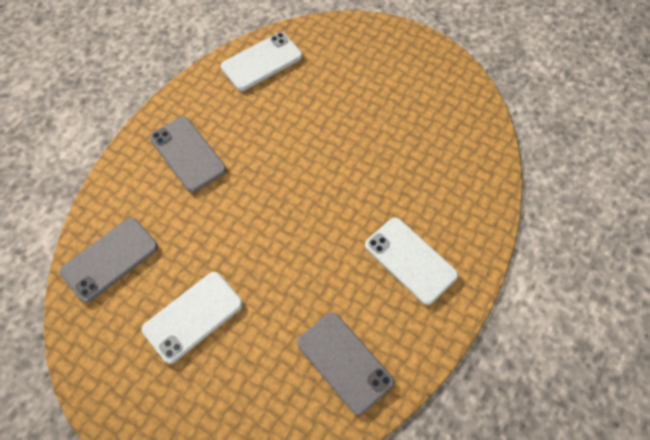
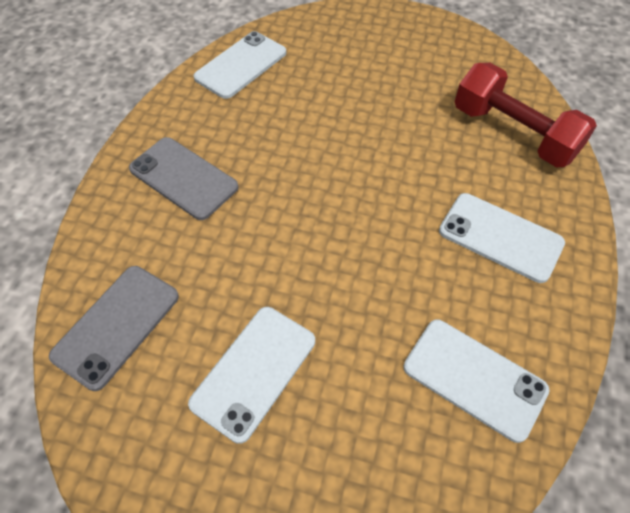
camera: 15 degrees left, 5 degrees down
grey phone [297,312,394,415] -> white phone [404,320,550,443]
none -> red dumbbell [455,63,597,168]

